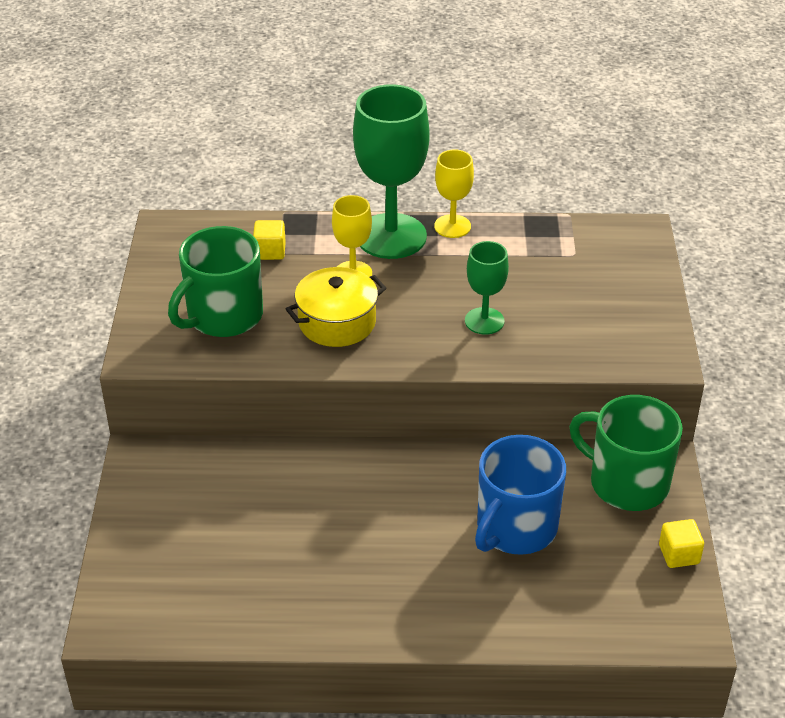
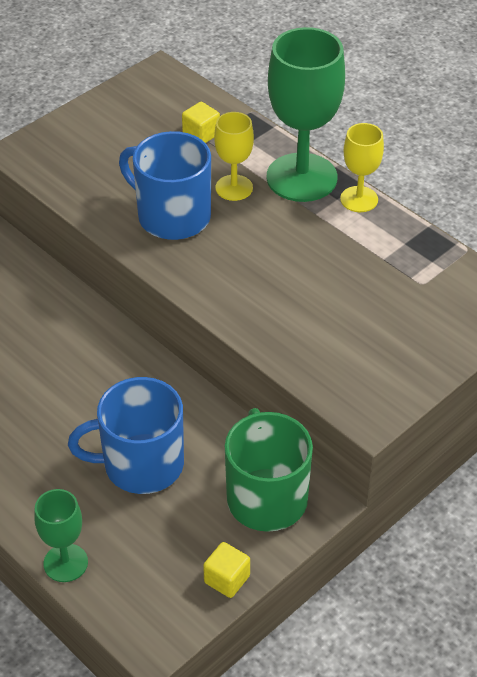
camera: 45 degrees right, 5 degrees up
green mug [168,226,263,337] -> none
yellow pot [286,267,387,347] -> blue mug [119,131,211,240]
green goblet [465,241,509,335] -> green goblet moved to [34,489,88,582]

